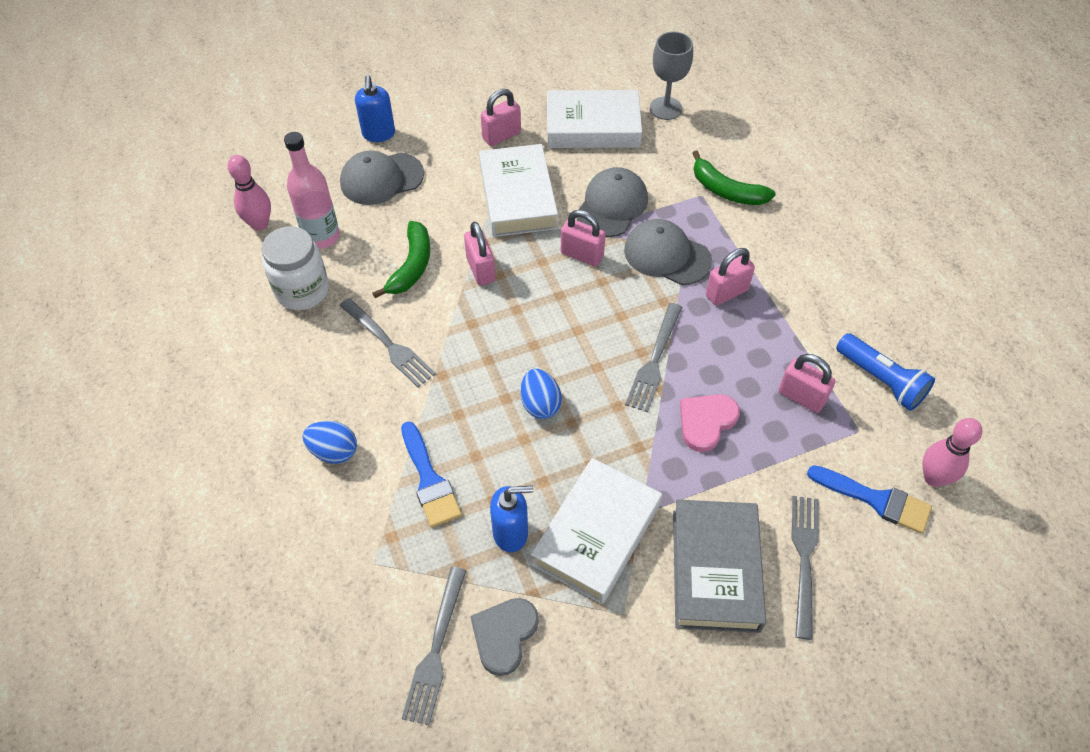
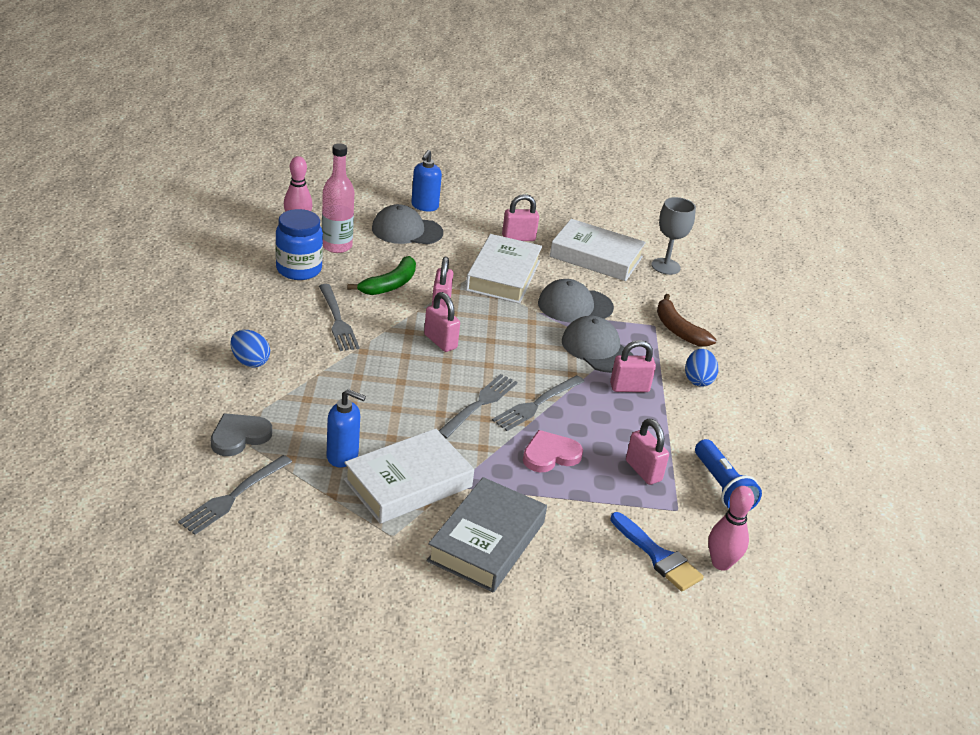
camera: 20 degrees right, 20 degrees down
white jar [261,226,329,310] -> blue jar [275,209,323,280]
blue brush [401,421,462,527] -> none
grey heart [470,598,539,676] -> grey heart moved to [211,413,272,456]
blue egg [520,369,562,419] -> blue egg moved to [685,349,718,387]
pink padlock [561,210,606,267] -> pink padlock moved to [424,292,460,352]
grey cap [576,167,648,237] -> grey cap turned 150 degrees counterclockwise [538,279,614,322]
green banana [692,150,776,205] -> brown banana [657,294,716,347]
grey fork [791,496,819,640] -> grey fork moved to [439,374,517,439]

